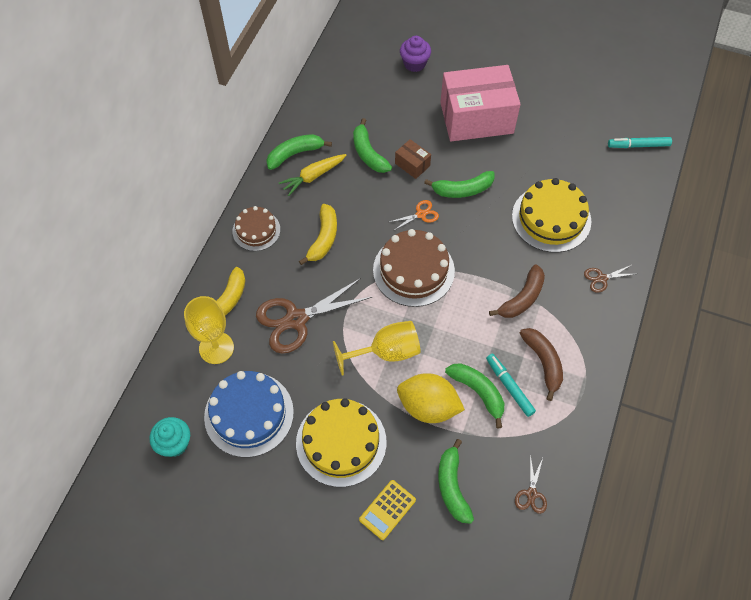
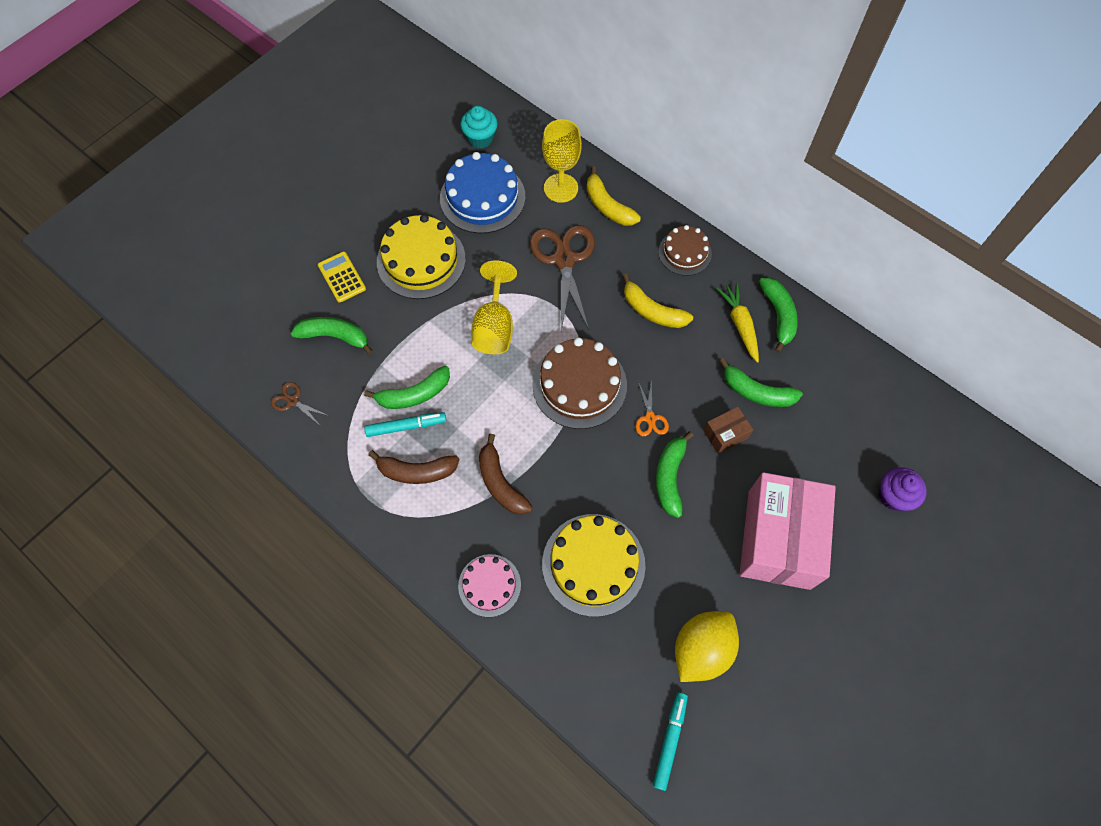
camera: 110 degrees right, 5 degrees up
green banana [353,118,392,173] -> green banana turned 150 degrees counterclockwise [720,358,803,407]
yellow lemon [397,373,465,423] -> yellow lemon moved to [675,611,739,682]
brown scissors [584,264,635,293] -> pink cake [458,554,521,617]

